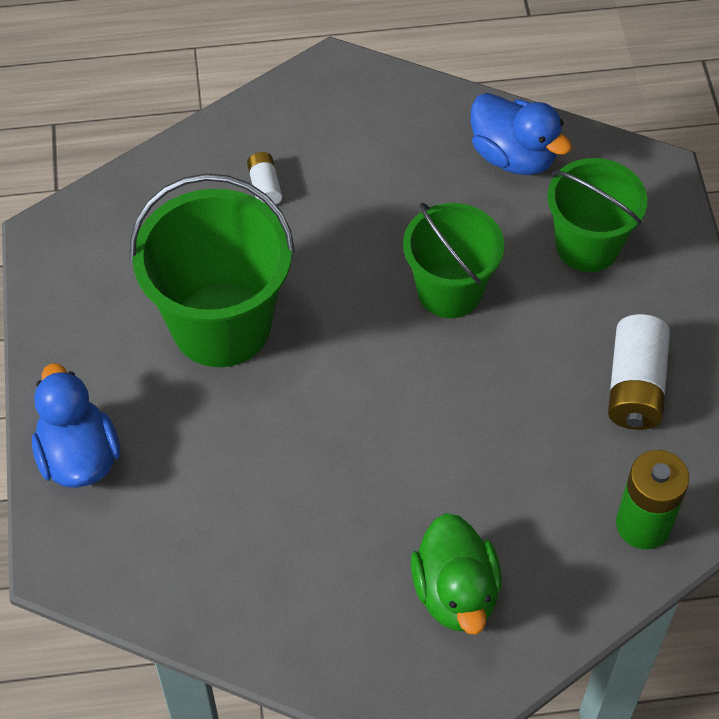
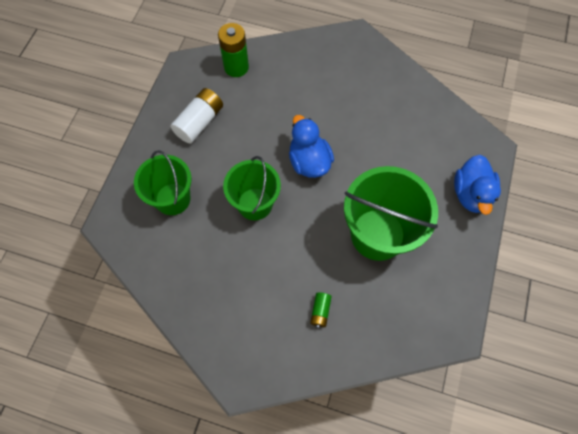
camera: 155 degrees left, 10 degrees up
white battery [247,152,282,205] -> green battery [310,292,332,328]
green duck [411,513,502,635] -> none
blue duck [471,93,572,175] -> blue duck moved to [289,115,334,178]

